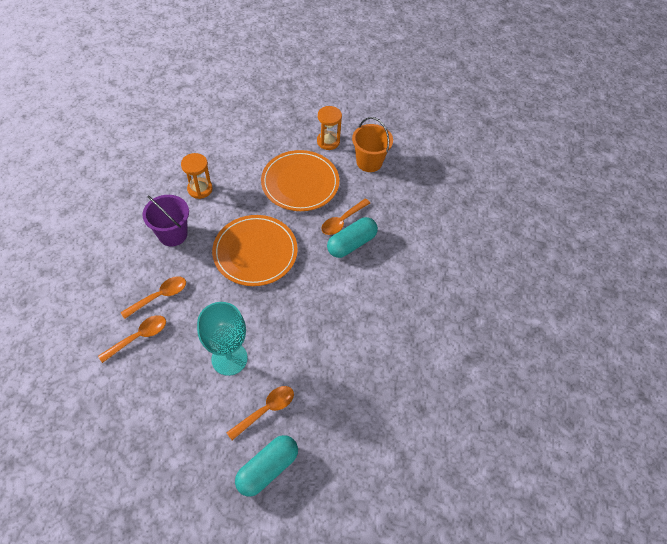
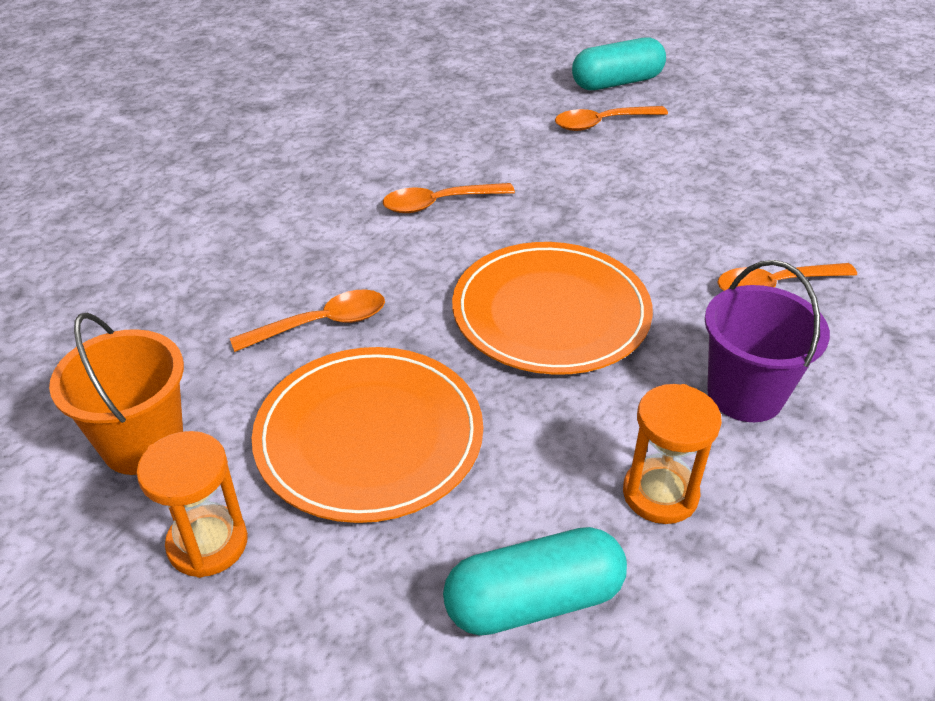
camera: 155 degrees left, 15 degrees down
orange spoon [98,315,166,363] -> orange spoon moved to [383,183,515,213]
turquoise goblet [197,302,248,376] -> none
turquoise capsule [327,217,378,258] -> turquoise capsule moved to [443,527,627,636]

